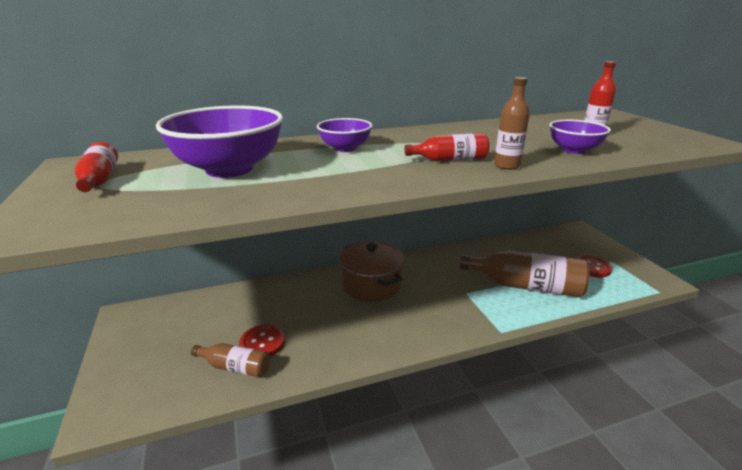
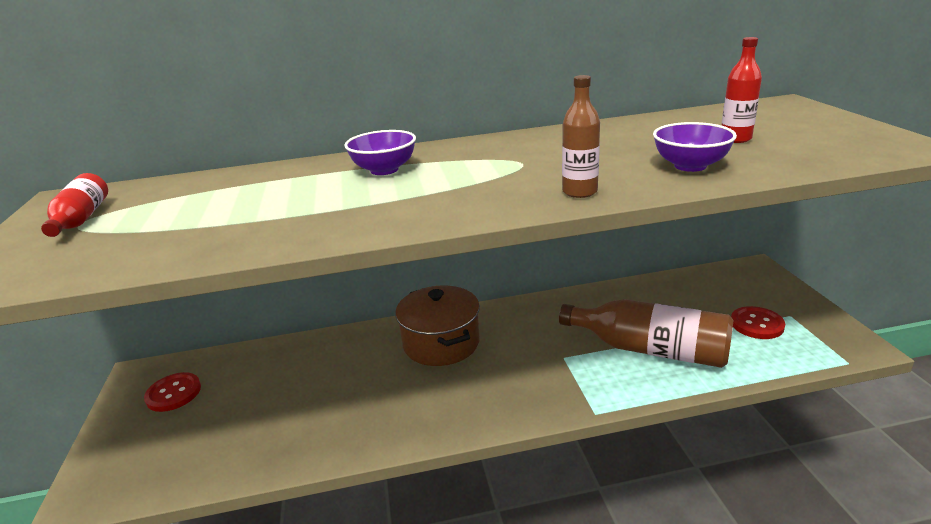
camera: 10 degrees right, 0 degrees up
purple bowl [156,105,283,178] -> none
brown bottle [191,343,270,378] -> none
red button [239,324,285,357] -> red button moved to [144,372,201,412]
red bottle [404,133,489,161] -> none

